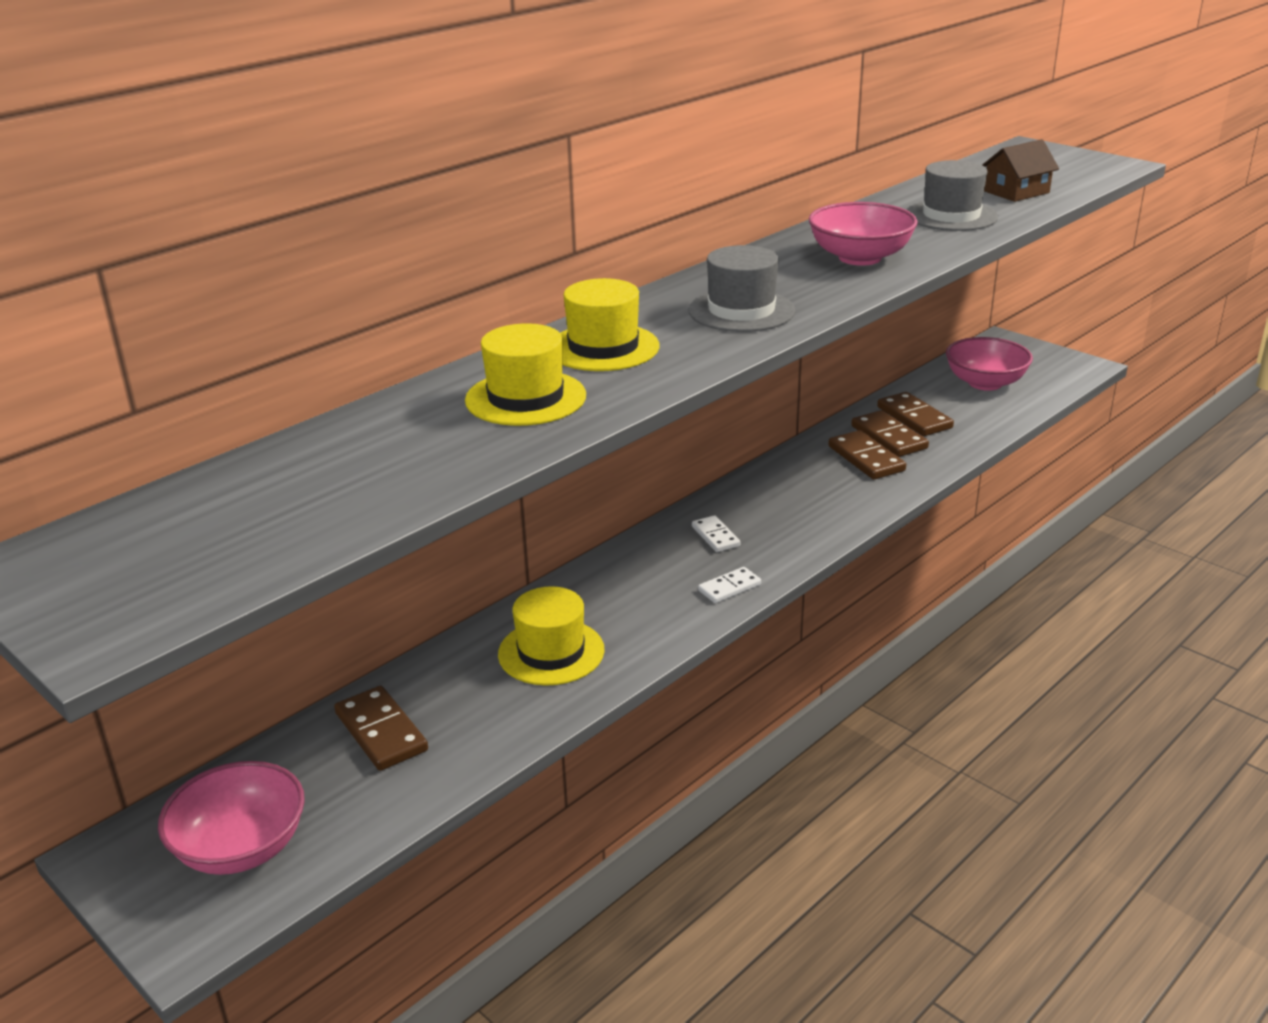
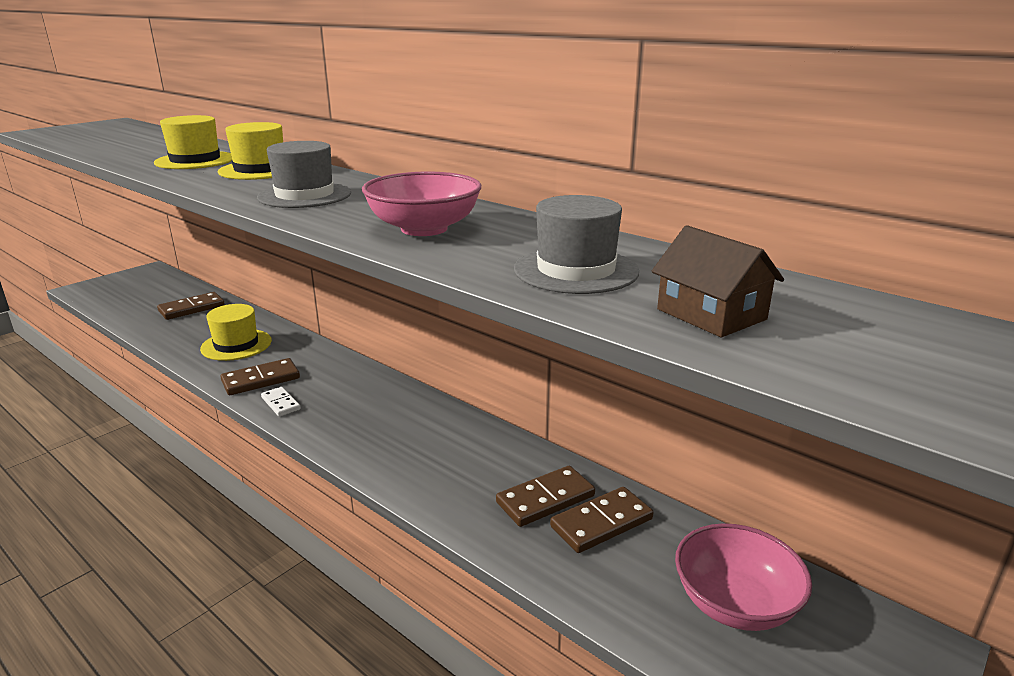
camera: 85 degrees right, 5 degrees down
pink bowl [158,761,305,875] -> none
white domino [692,516,740,552] -> none
brown domino [828,430,906,479] -> brown domino moved to [221,358,300,395]

